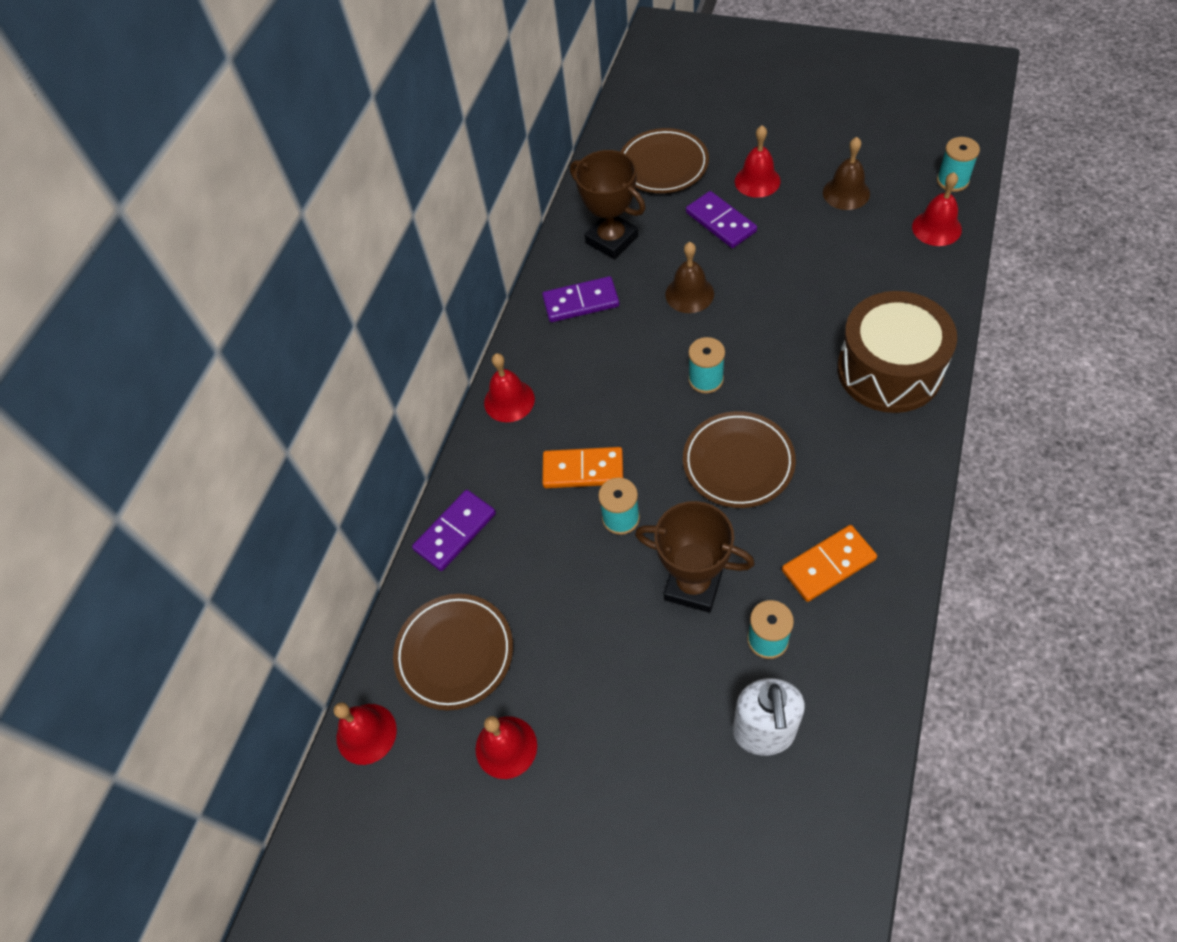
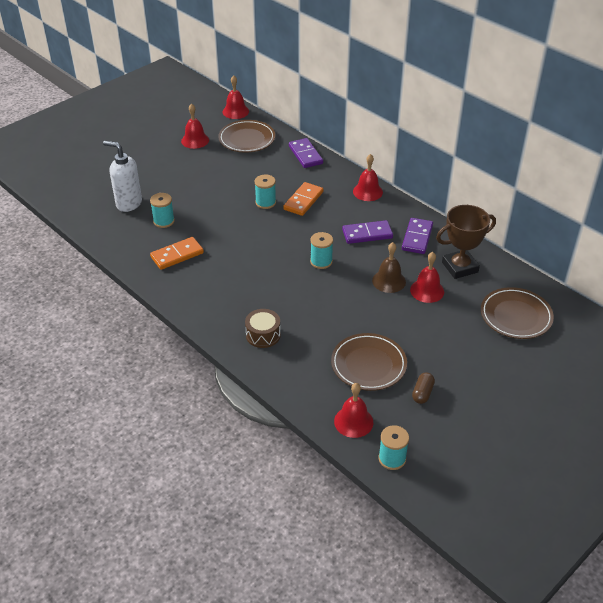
camera: 110 degrees right, 15 degrees down
brown trophy [635,501,755,613] -> none
brown plate [683,411,796,508] -> brown plate moved to [331,333,407,391]
purple domino [686,191,757,248] -> purple domino moved to [342,220,393,244]
red bell [735,125,781,198] -> red bell moved to [410,252,444,303]
orange domino [782,525,877,602] -> orange domino turned 60 degrees clockwise [150,237,204,270]
brown bell [823,137,870,210] -> brown capsule [412,373,435,404]
brown drum [837,291,957,413] -> brown drum [245,309,281,348], size x0.49

